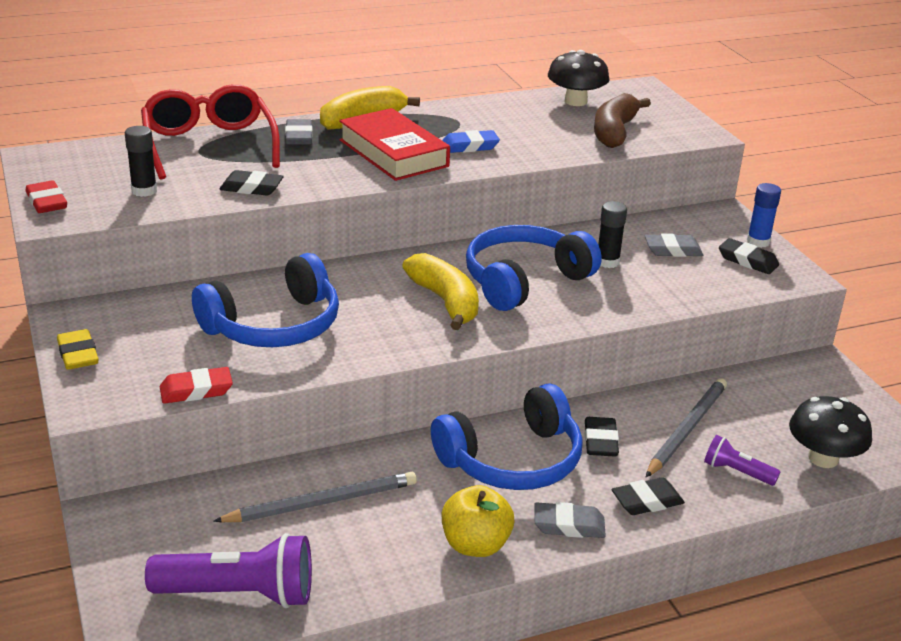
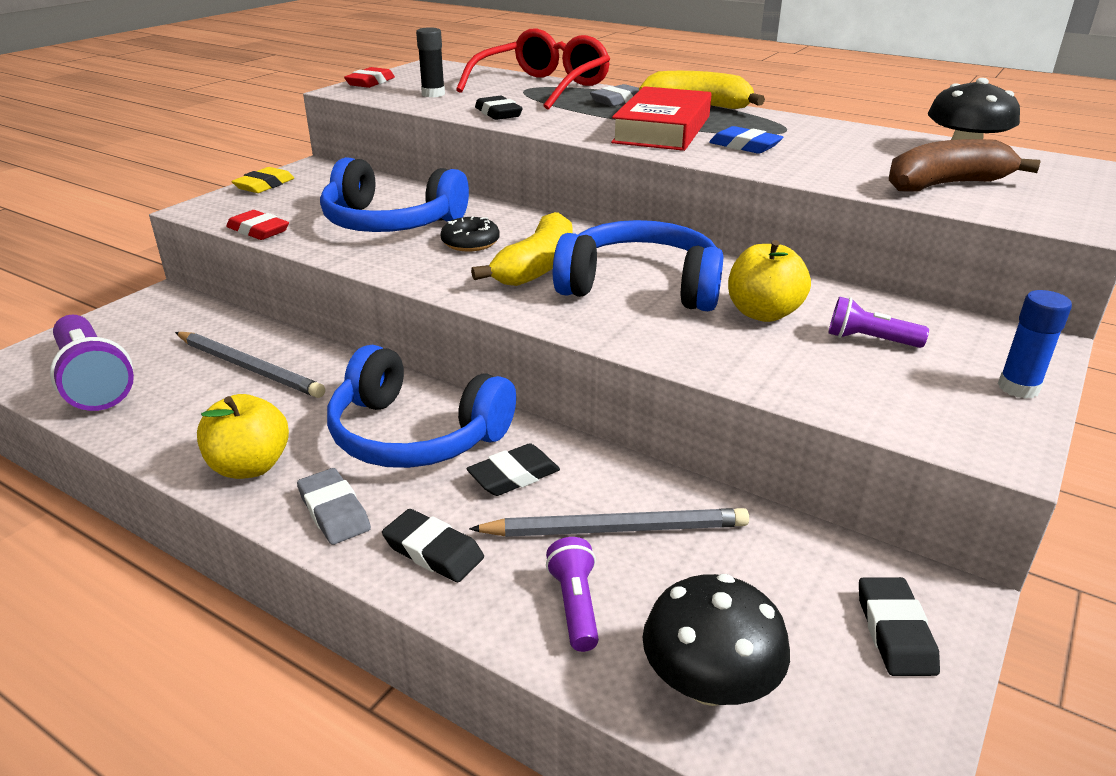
camera: 55 degrees right, 0 degrees up
black glue stick [598,201,627,268] -> yellow apple [728,240,811,322]
grey eraser [644,233,703,257] -> purple flashlight [828,297,929,348]
black eraser [719,238,779,274] -> black eraser moved to [859,577,940,676]
none -> black donut [440,217,500,252]

